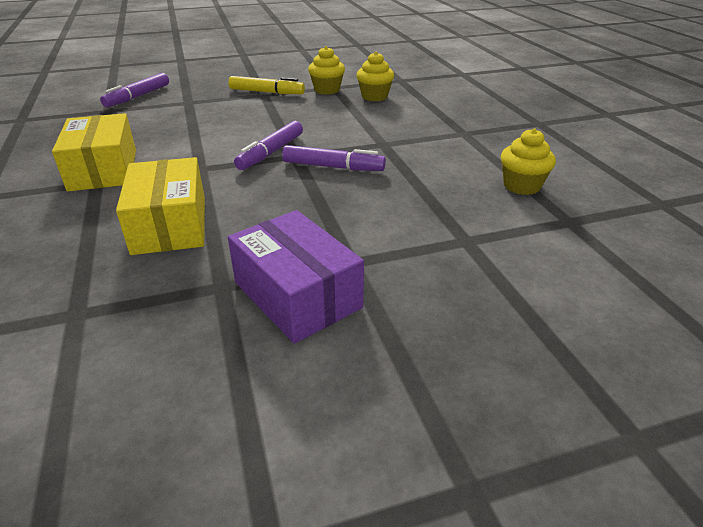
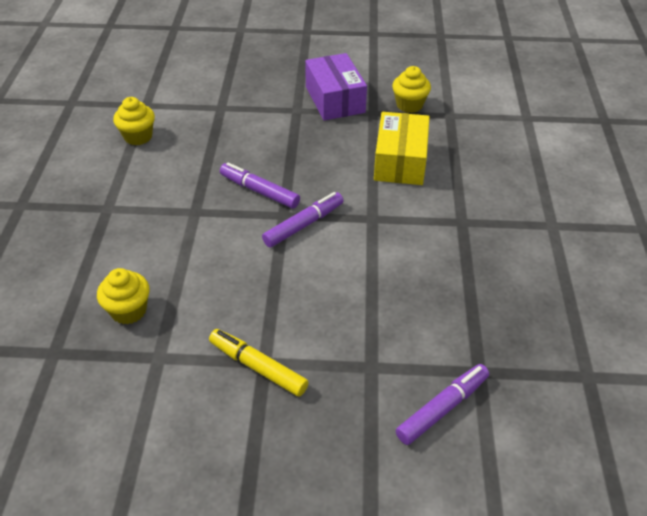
camera: 160 degrees left, 10 degrees up
yellow box [52,113,136,192] -> none
yellow cupcake [308,46,345,95] -> yellow cupcake moved to [392,66,431,113]

